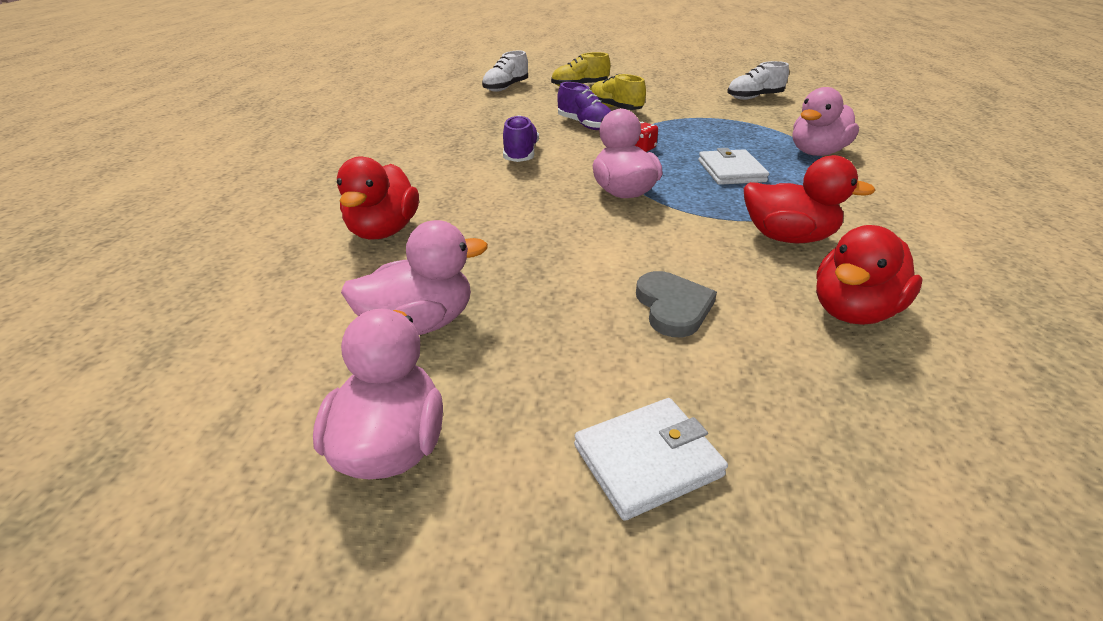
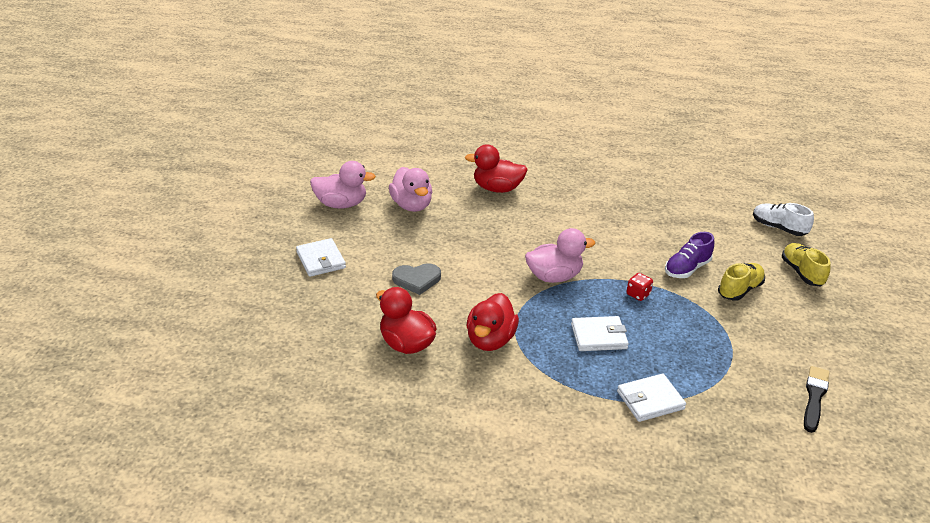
camera: 90 degrees right, 0 degrees up
purple shoe [503,115,539,162] -> none
white shoe [727,61,789,100] -> black brush [804,366,830,433]
pink duck [793,87,859,156] -> white wallet [617,373,686,422]

